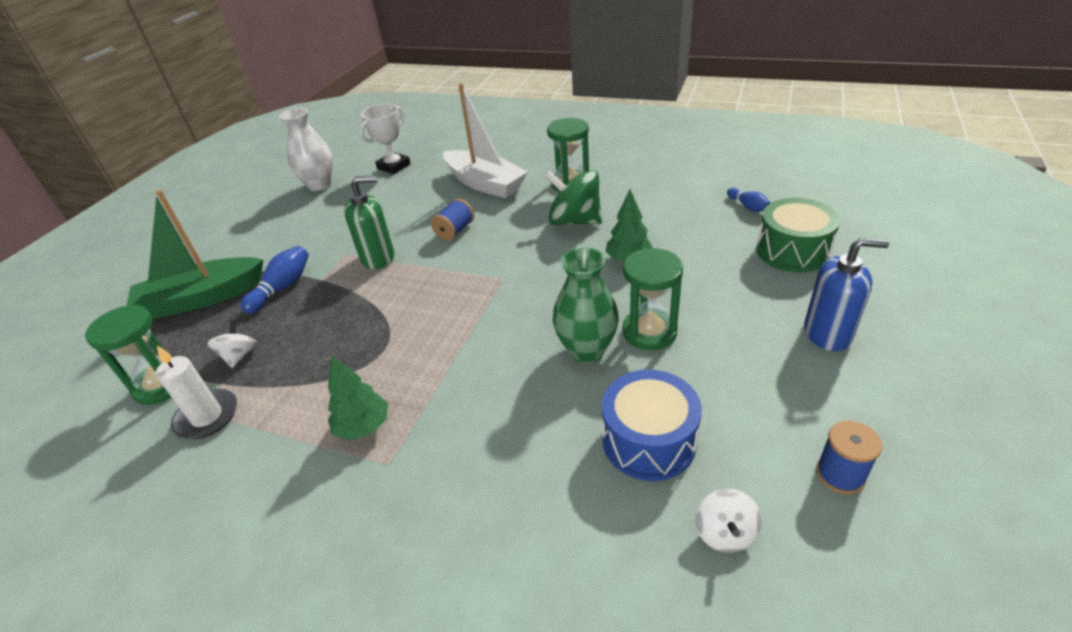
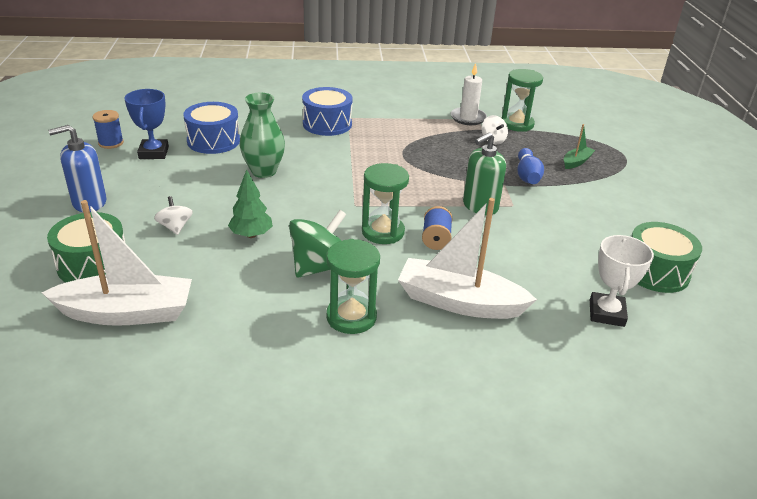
camera: 150 degrees right, 5 degrees down
green boat [127,190,263,318] -> green boat [564,124,595,169], size x0.47
white vase [280,108,333,191] -> green drum [631,222,702,293]
green tree [328,355,388,441] -> none
green spinning top [544,170,602,225] -> green spinning top turned 45 degrees counterclockwise [289,210,346,277]
green hourglass [622,248,683,350] -> green hourglass moved to [362,163,409,244]
white spinning top [695,489,762,553] -> white spinning top moved to [154,196,193,235]
blue bowling pin [727,188,771,212] -> white boat [41,200,192,326]
none -> blue trophy [124,89,169,159]
none -> blue drum [302,87,353,136]

